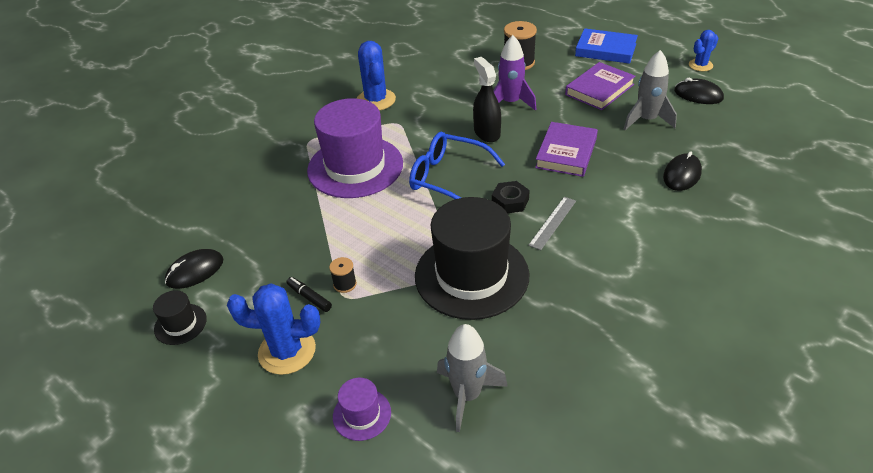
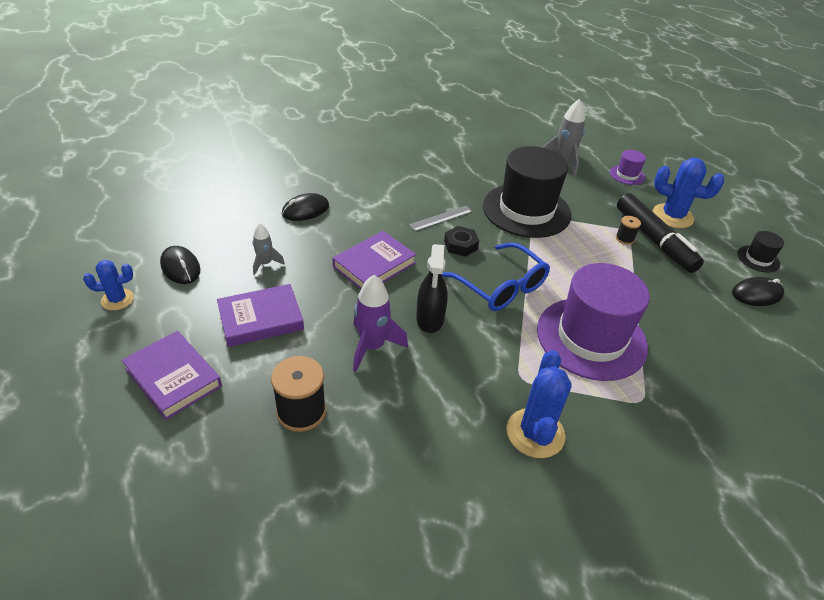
camera: 160 degrees left, 0 degrees up
black marker [286,277,332,312] -> black marker [617,193,704,273], size x2.41
blue book [575,28,638,64] -> purple book [122,331,222,420]
grey rocket [624,50,677,130] -> grey rocket [252,223,285,275], size x0.60

